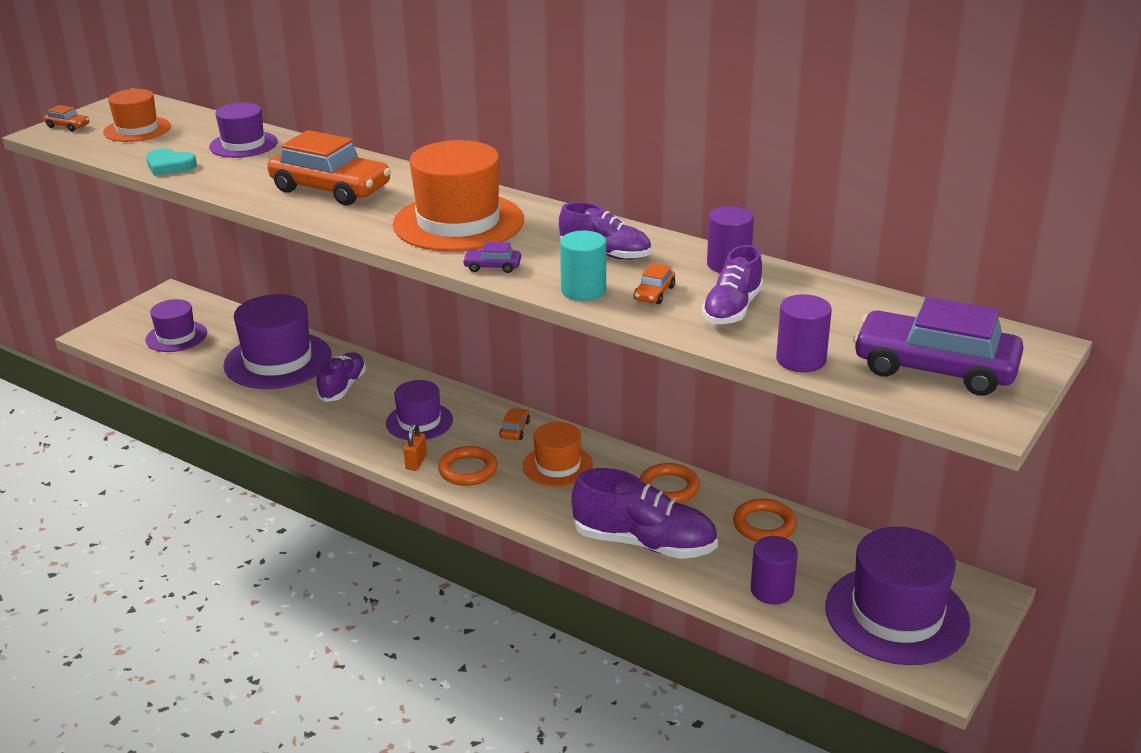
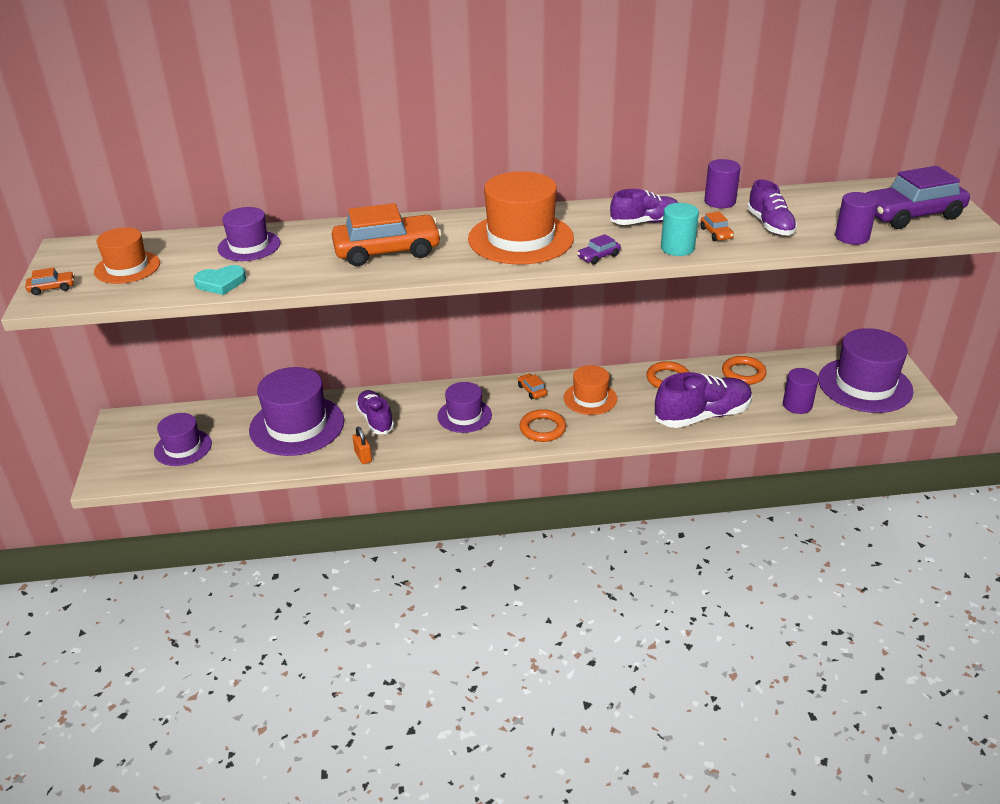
camera: 40 degrees left, 5 degrees up
orange padlock [403,424,427,471] -> orange padlock moved to [352,427,372,464]

